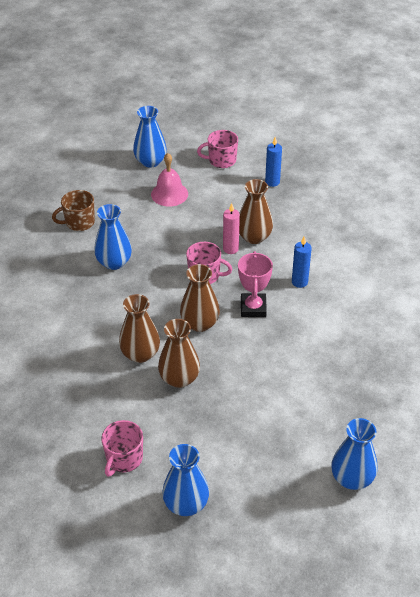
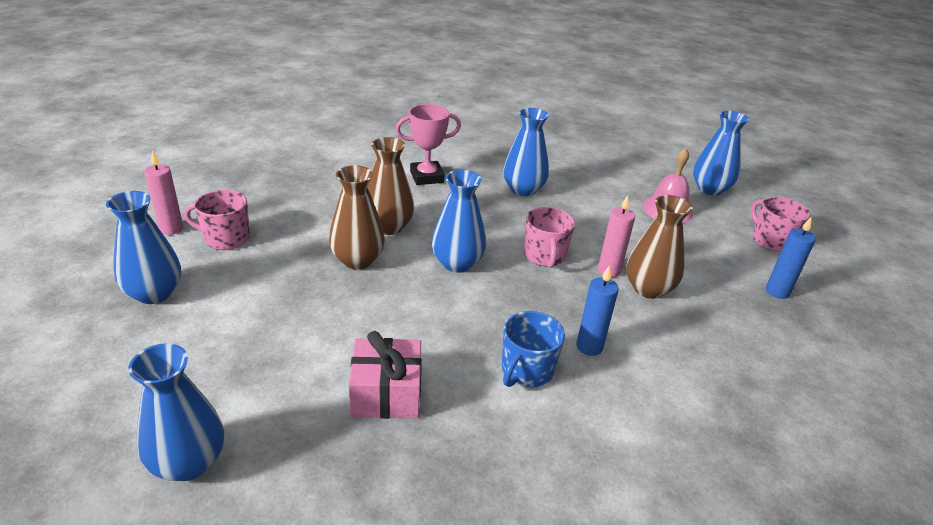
camera: 70 degrees right, 10 degrees down
brown mug [52,190,95,231] -> none
brown vase [180,264,220,332] -> blue vase [432,170,486,273]
pink trophy [238,251,273,317] -> pink trophy moved to [396,104,461,185]
none -> pink candle [144,150,183,235]
none -> pink gift [349,331,422,419]
none -> blue mug [502,311,565,387]

